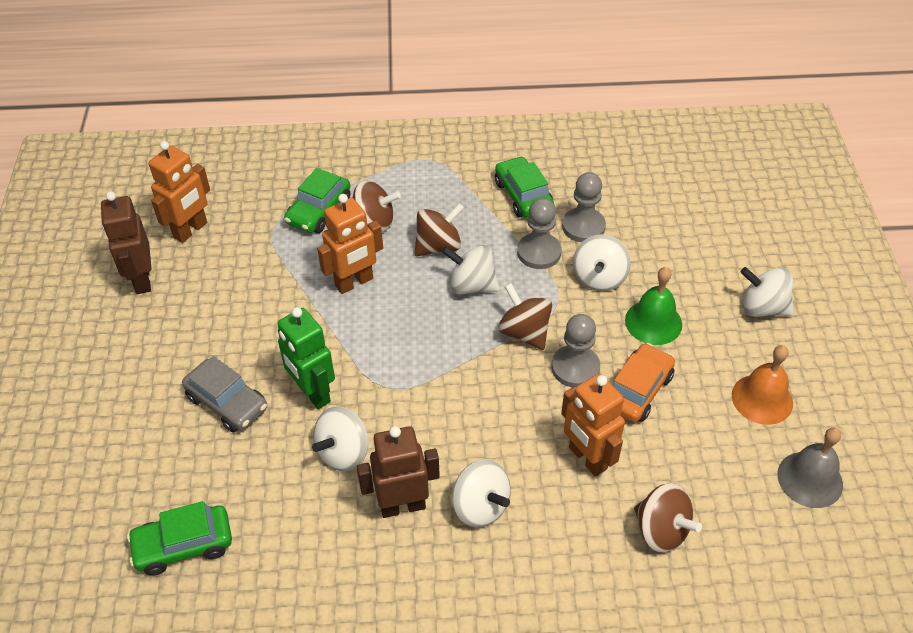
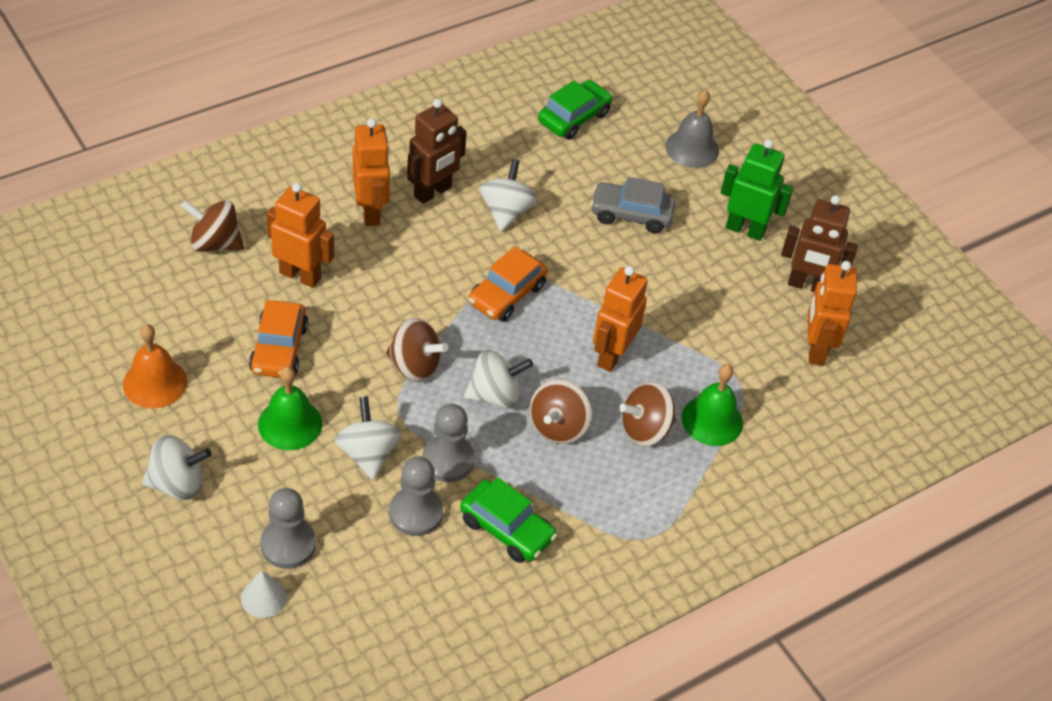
camera: 145 degrees right, 0 degrees up
brown robot [101,191,151,294] -> brown robot turned 150 degrees clockwise [781,195,858,292]
green robot [278,307,335,409] -> green robot moved to [721,139,793,241]
green car [284,168,350,233] -> green bell [682,364,743,446]
white spinning top [452,459,511,528] -> orange robot [353,118,390,226]
grey pawn [552,314,600,388] -> grey pawn moved to [260,488,316,569]
grey bell [777,427,843,508] -> grey bell moved to [665,89,719,168]
none -> white cone [241,571,287,618]
none -> orange car [468,246,548,322]

